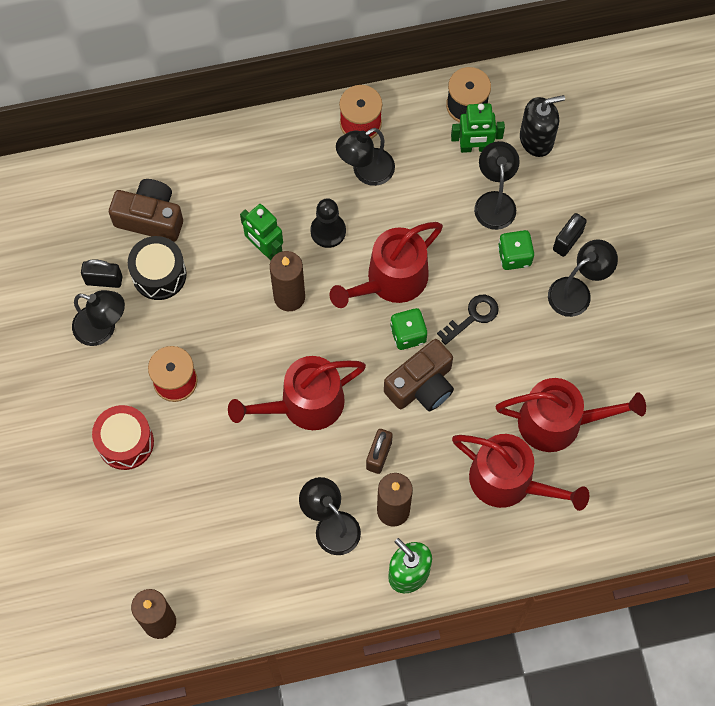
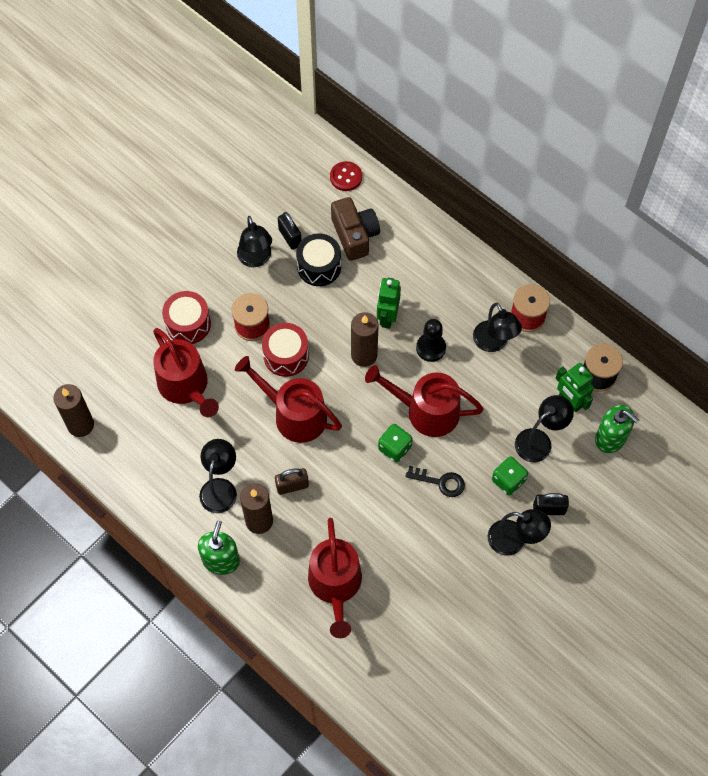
camera: 55 degrees right, 5 degrees down
black lamp [336,128,395,186] -> black lamp turned 135 degrees counterclockwise [473,303,522,352]
brown camera [384,339,454,411] -> none
red watering can [496,378,646,452] -> red watering can moved to [153,328,219,417]
black soap dispenser [520,95,565,157] -> green soap dispenser [595,405,639,453]
none -> red drum [262,323,309,377]
none -> red button [330,161,362,191]

